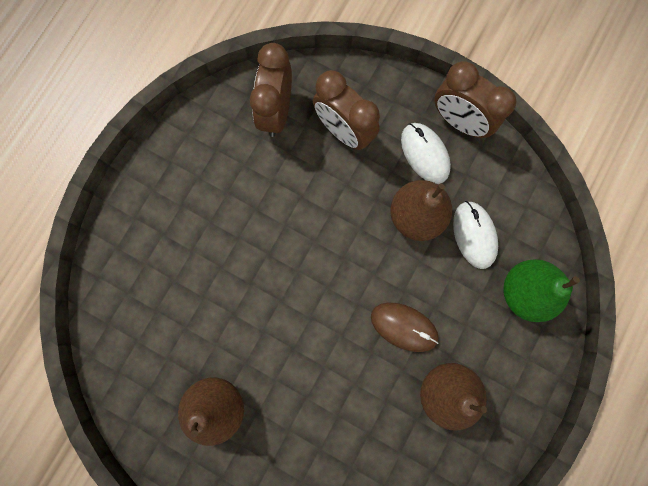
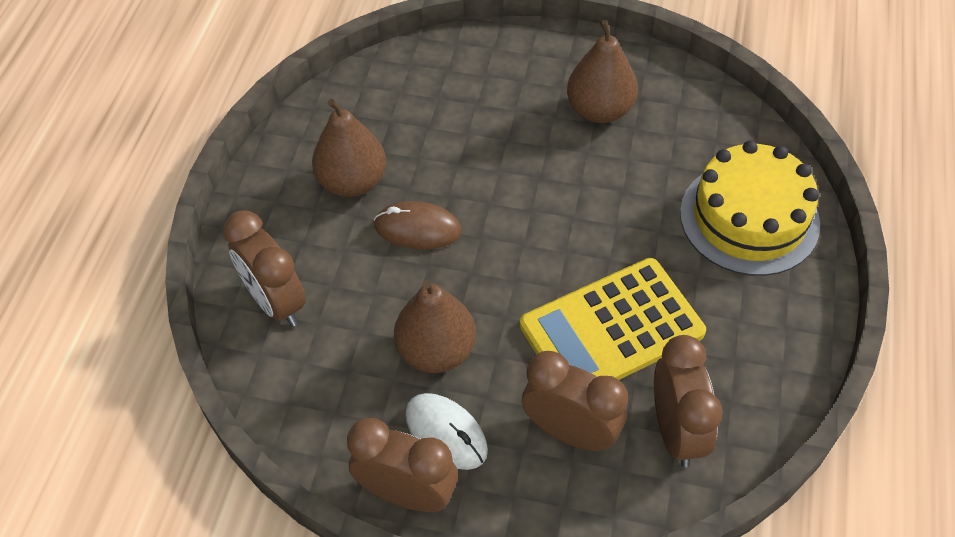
camera: 165 degrees right, 25 degrees down
white mouse [453,201,498,269] -> none
green pear [503,259,580,322] -> brown clock [223,211,306,327]
none -> yellow calculator [520,258,706,380]
none -> yellow cake [680,140,820,276]

